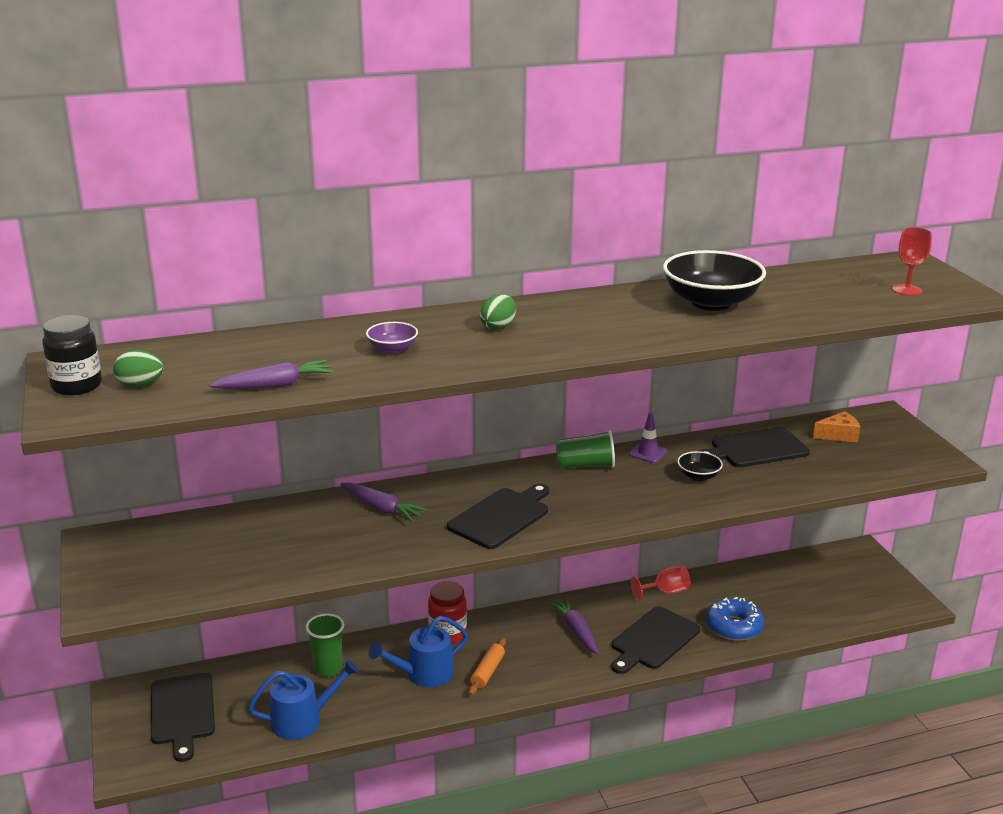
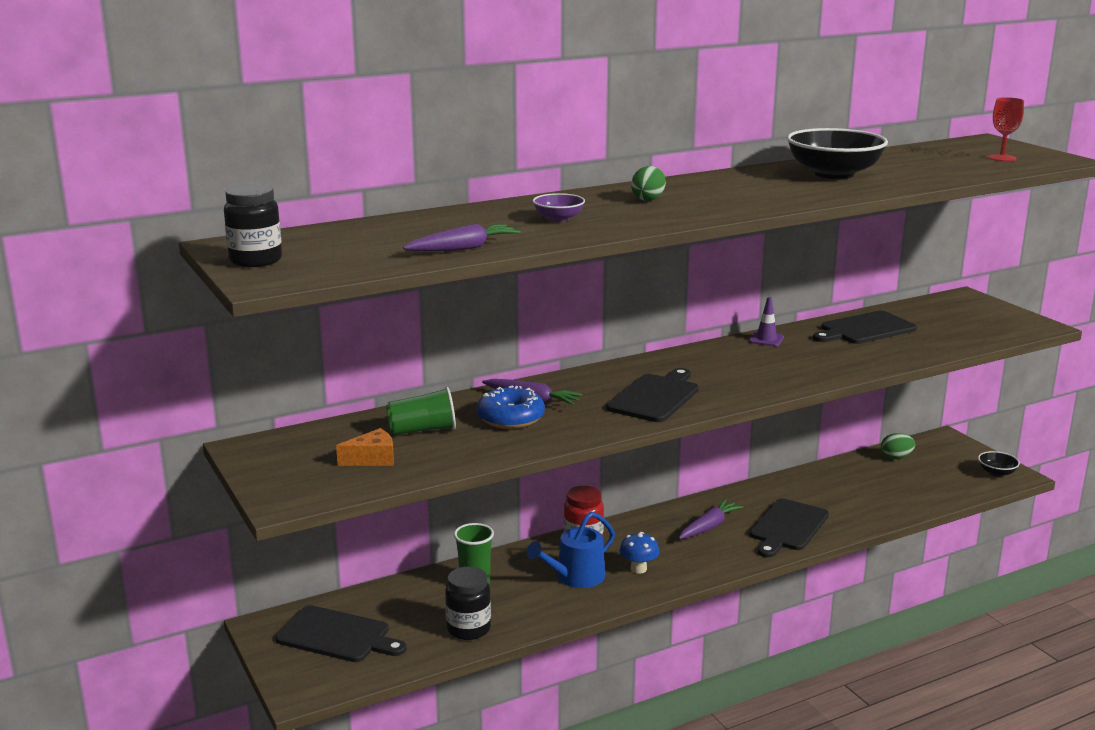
camera: 10 degrees left, 5 degrees down
green egg [113,350,164,387] -> green egg moved to [881,433,915,459]
black cutting board [151,673,215,762] -> black cutting board turned 45 degrees counterclockwise [276,605,407,662]
blue watering can [248,659,359,740] -> black jar [445,567,491,640]
orange rolling pin [469,638,506,695] -> blue mushroom [619,532,659,574]
purple carrot [547,597,599,655] -> purple carrot turned 75 degrees clockwise [679,499,743,539]
green cup [556,430,615,468] -> green cup moved to [386,387,456,435]
red goblet [631,566,691,601] -> none
black bowl [677,451,723,481] -> black bowl moved to [978,451,1020,477]
blue donut [706,597,764,641] -> blue donut moved to [477,385,545,429]
orange cheese [813,411,860,442] -> orange cheese moved to [336,428,394,466]

